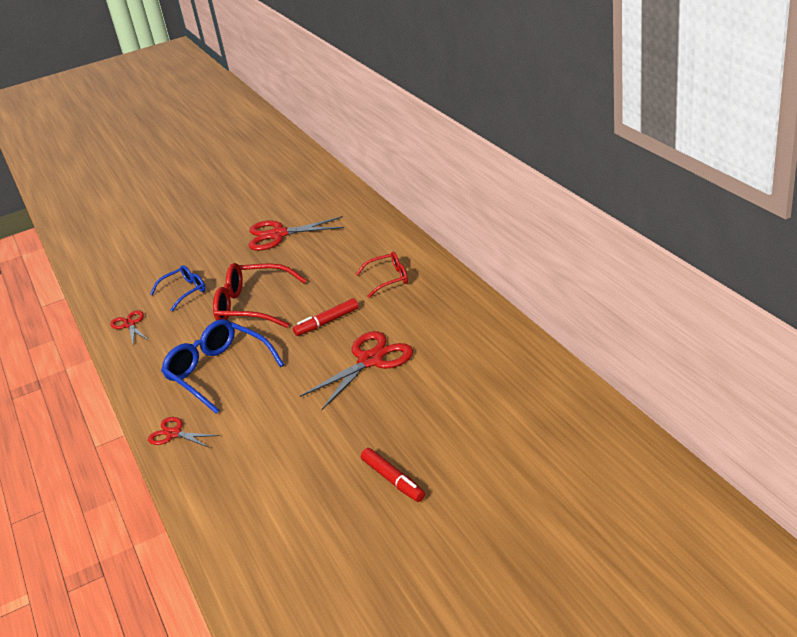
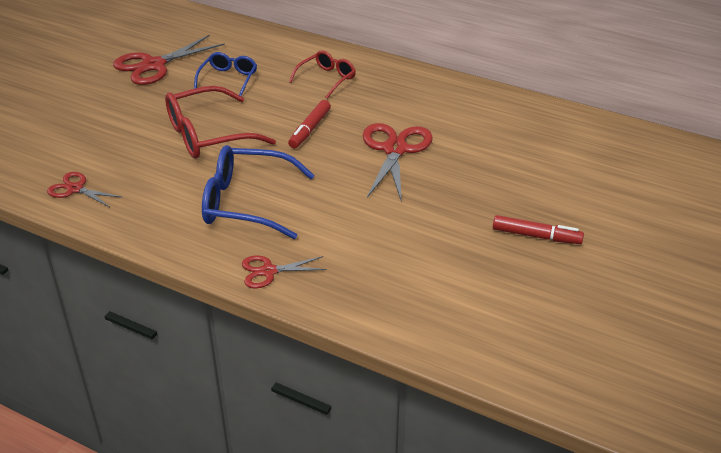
camera: 40 degrees left, 5 degrees up
blue glasses [150,265,205,312] -> blue glasses moved to [194,52,257,96]

